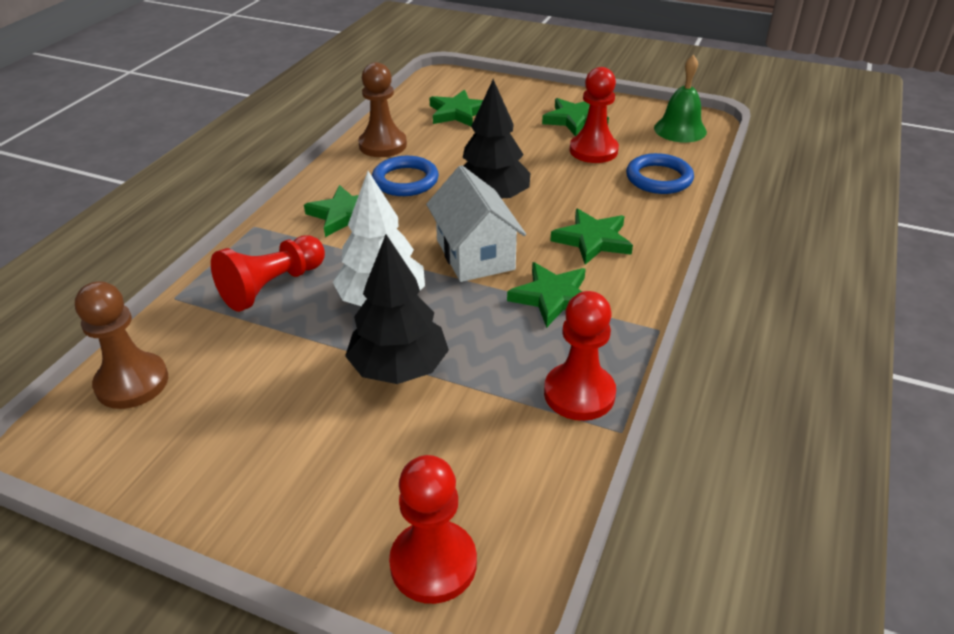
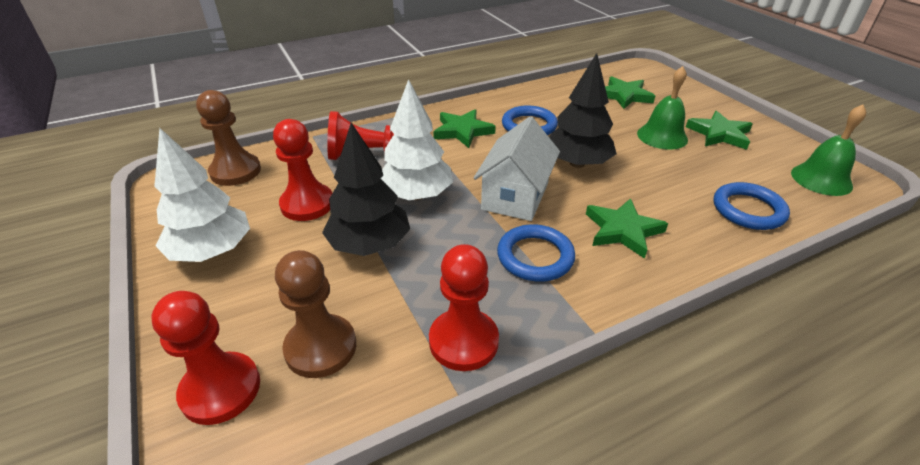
camera: 40 degrees right, 0 degrees up
brown pawn [358,62,407,157] -> brown pawn moved to [275,250,356,378]
green star [507,262,586,328] -> blue ring [497,224,575,282]
red pawn [569,67,619,163] -> red pawn moved to [273,119,332,221]
none -> white tree [154,128,250,262]
none -> green bell [637,66,688,150]

